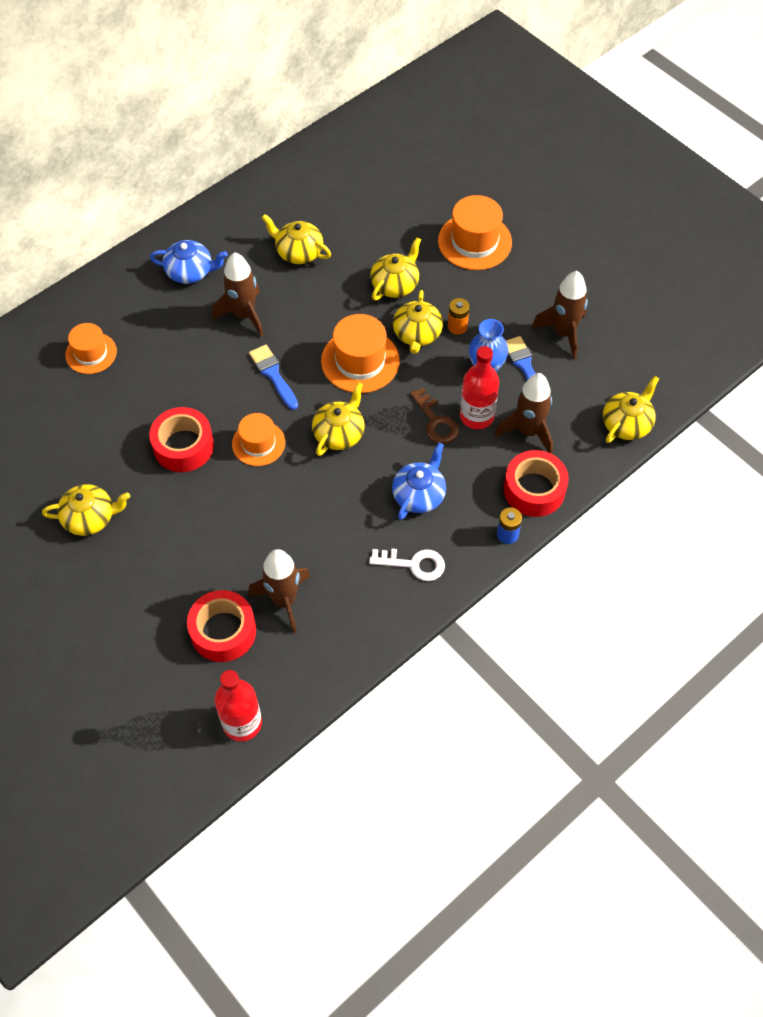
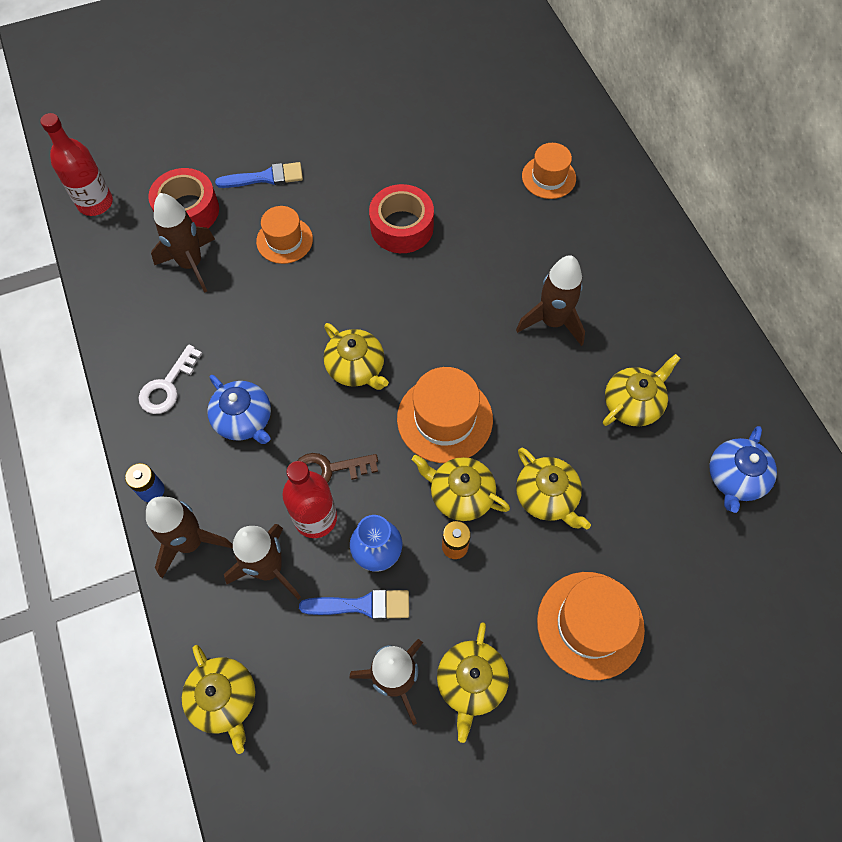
camera: 110 degrees right, 5 degrees up
yellow teapot [42,484,130,536] -> yellow teapot moved to [437,622,509,743]
blue teapot [150,240,228,284] -> blue teapot moved to [709,426,777,513]
orange hat [232,413,285,466] -> orange hat moved to [256,206,313,264]
blue brush [249,345,298,410] -> blue brush moved to [215,162,303,188]
red tape [504,450,569,517] -> brown rocket [146,496,233,578]

